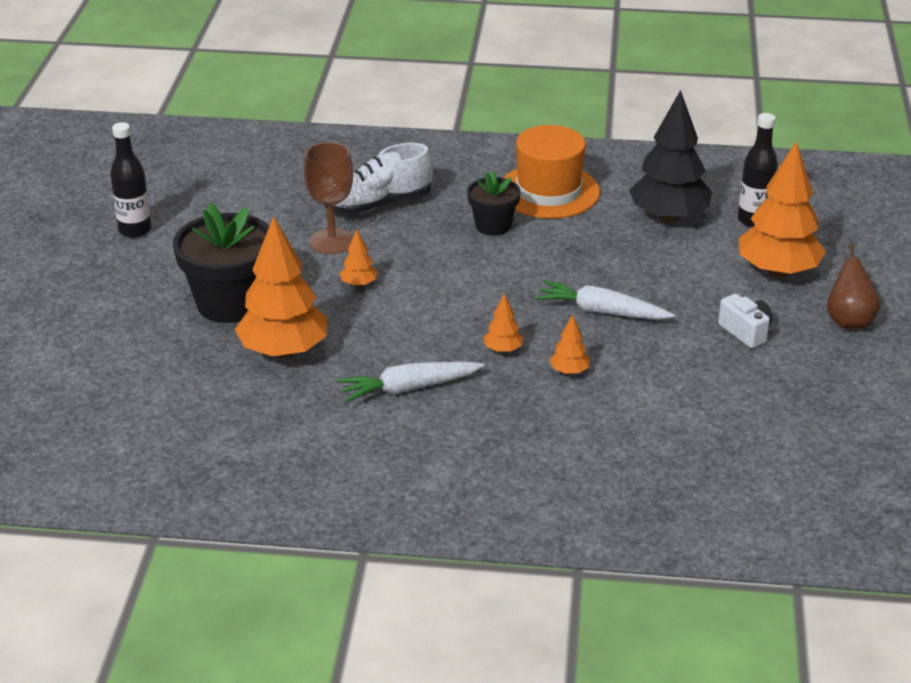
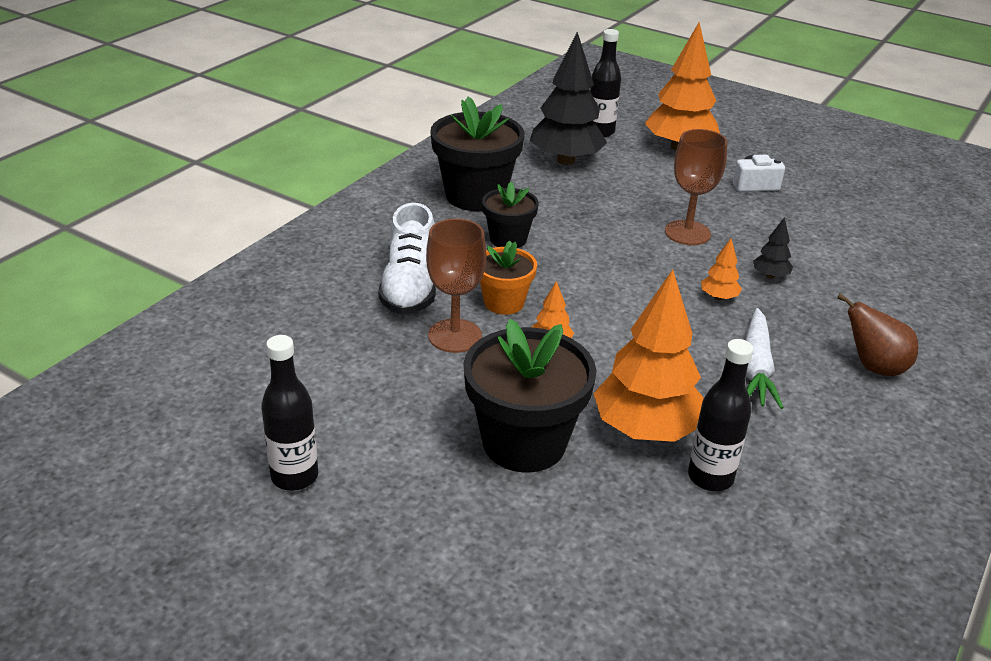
camera: 65 degrees left, 0 degrees up
orange hat [503,125,600,219] -> black flower pot [430,96,524,211]
white carrot [535,280,675,320] -> brown goblet [665,129,727,245]
orange tree [550,314,590,375] -> black tree [753,217,793,279]
brown pear [827,244,880,330] -> brown pear moved to [837,294,918,376]
none -> orange flower pot [480,241,537,315]
none -> black bottle [688,339,753,491]

